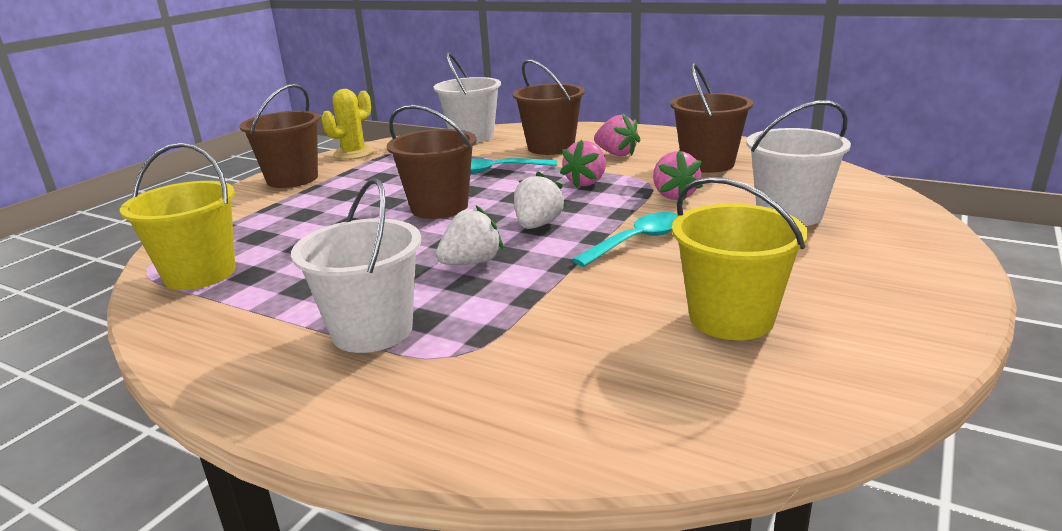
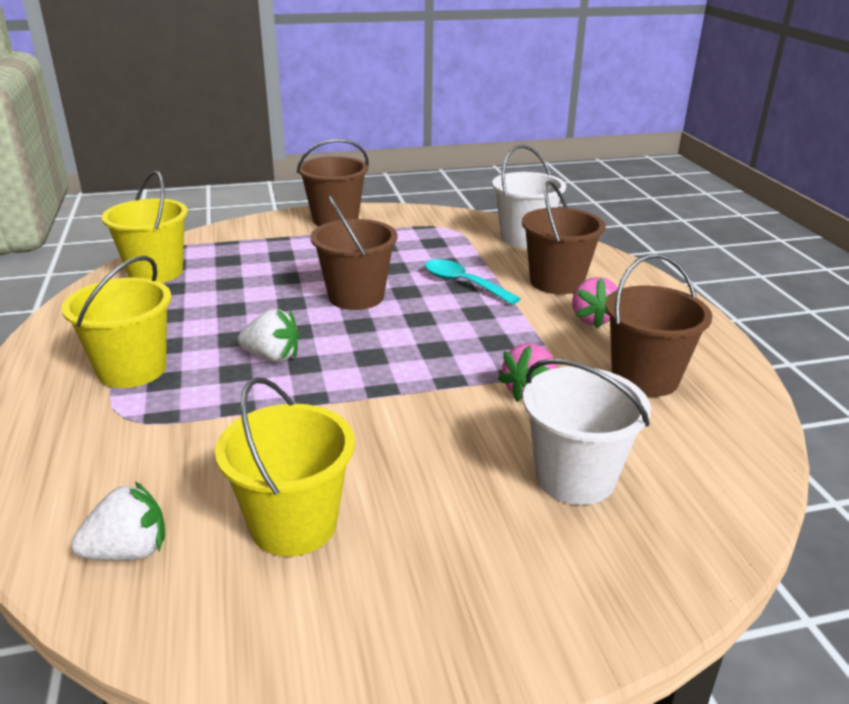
camera: 45 degrees right, 5 degrees up
white bucket [291,178,421,353] -> yellow bucket [62,256,171,388]
yellow cactus [321,89,374,160] -> none
white strawberry [514,171,566,229] -> white strawberry moved to [71,481,165,561]
pink strawberry [560,140,606,188] -> none
turquoise spoon [572,212,678,267] -> none

